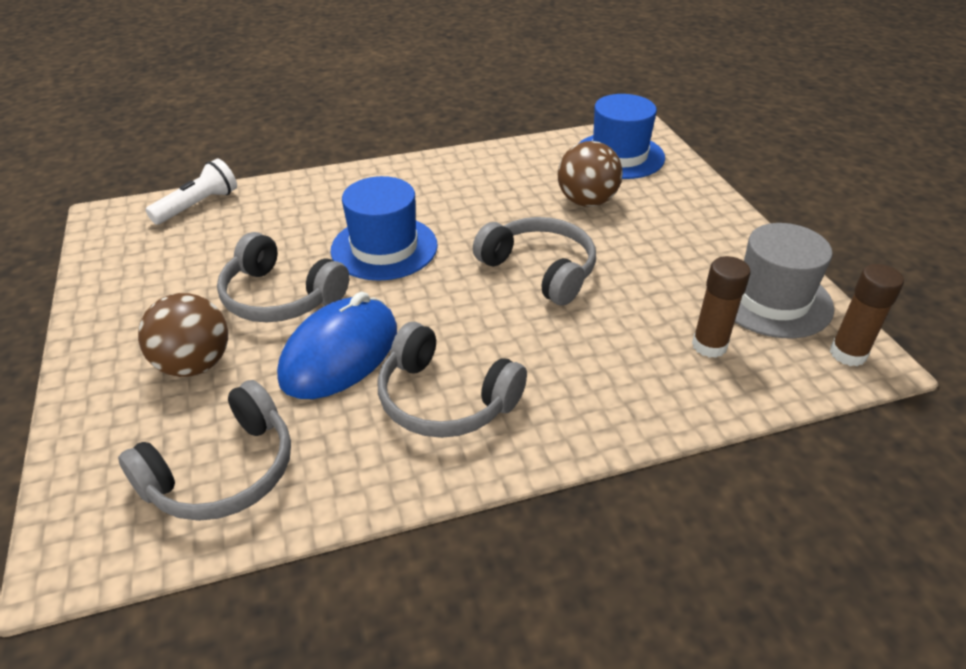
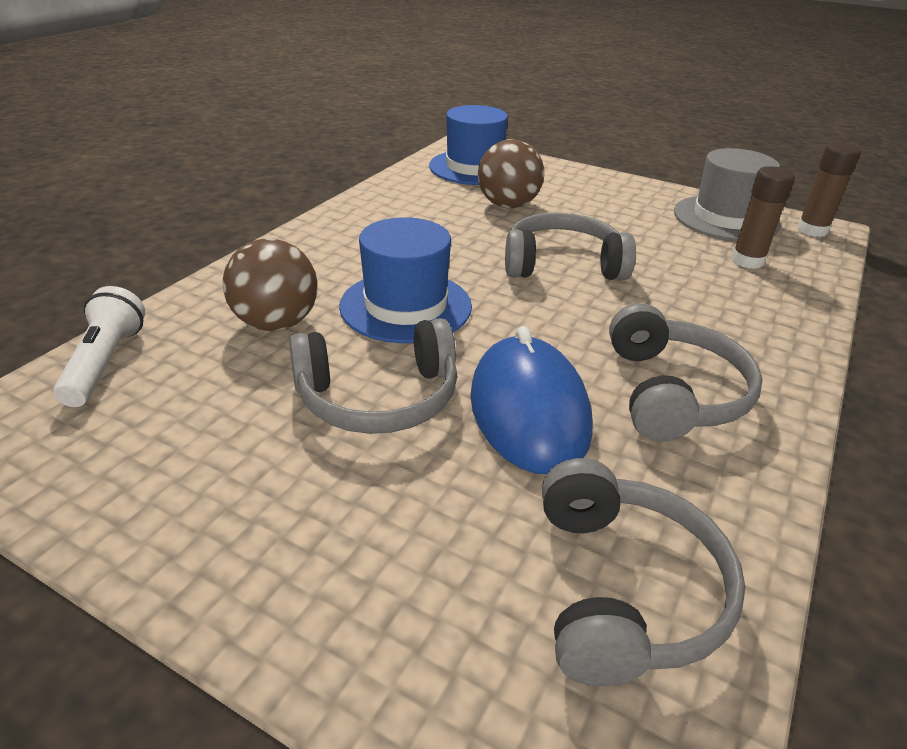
camera: 45 degrees left, 5 degrees down
brown ball [138,293,228,377] -> brown ball moved to [223,239,317,331]
grey headphones [378,322,527,438] -> grey headphones turned 75 degrees counterclockwise [609,303,763,441]

